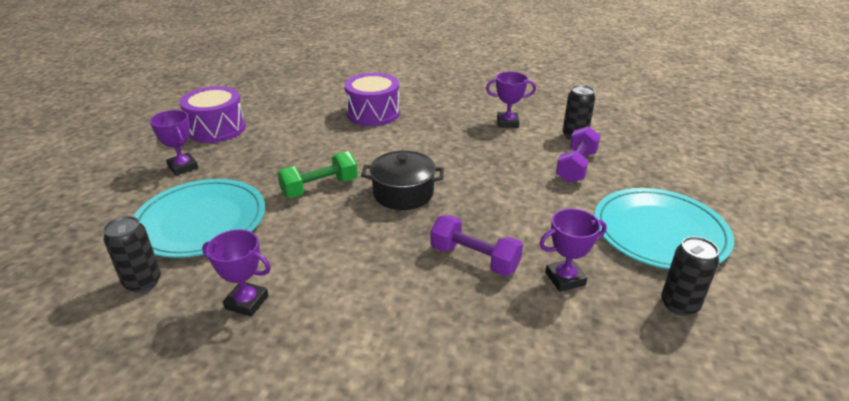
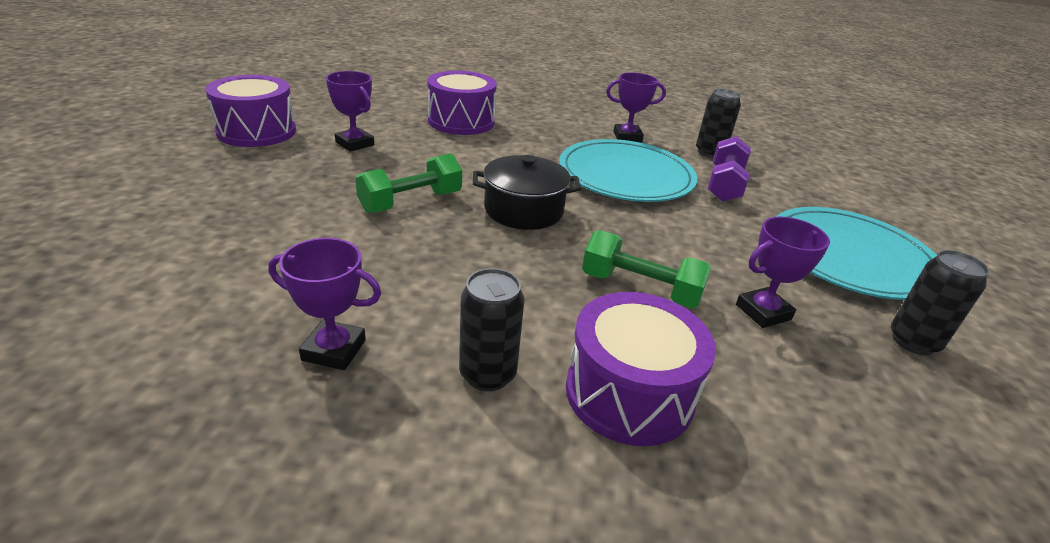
camera: 10 degrees left, 0 degrees up
black can [103,216,161,293] -> black can moved to [459,268,525,391]
turquoise plate [133,179,265,258] -> turquoise plate moved to [559,139,697,202]
purple trophy [150,110,198,176] -> purple trophy moved to [326,71,374,152]
purple dumbbell [430,215,523,276] -> green dumbbell [582,230,711,308]
none -> purple drum [566,292,716,446]

